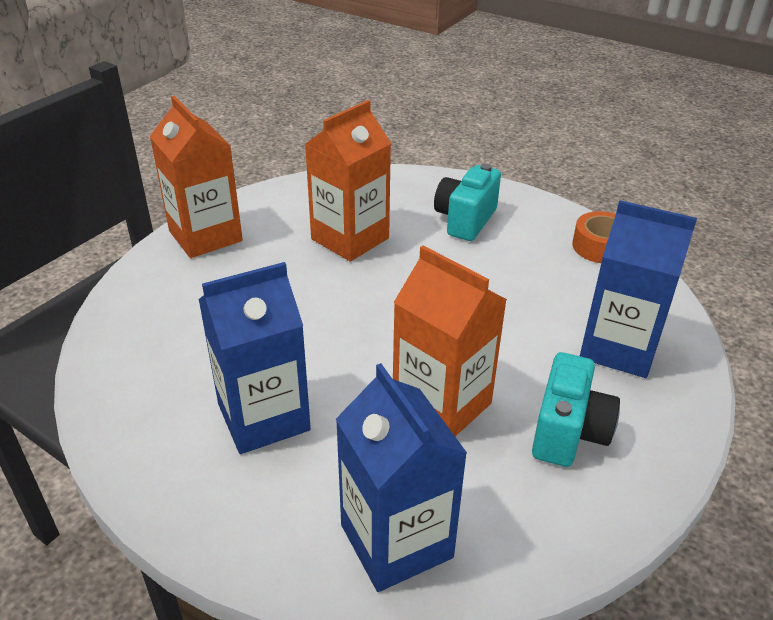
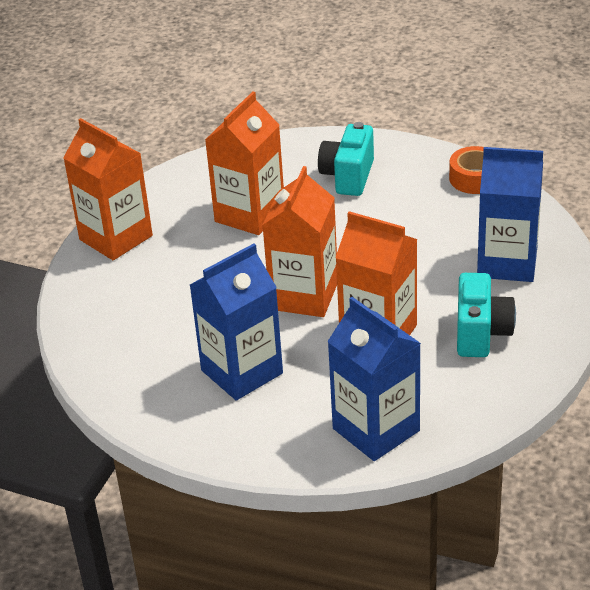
camera: 10 degrees left, 0 degrees up
none -> orange carton [262,166,337,317]

